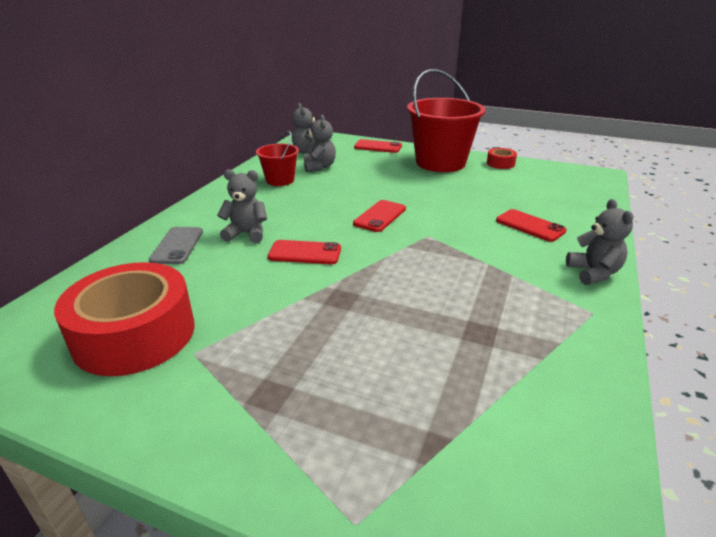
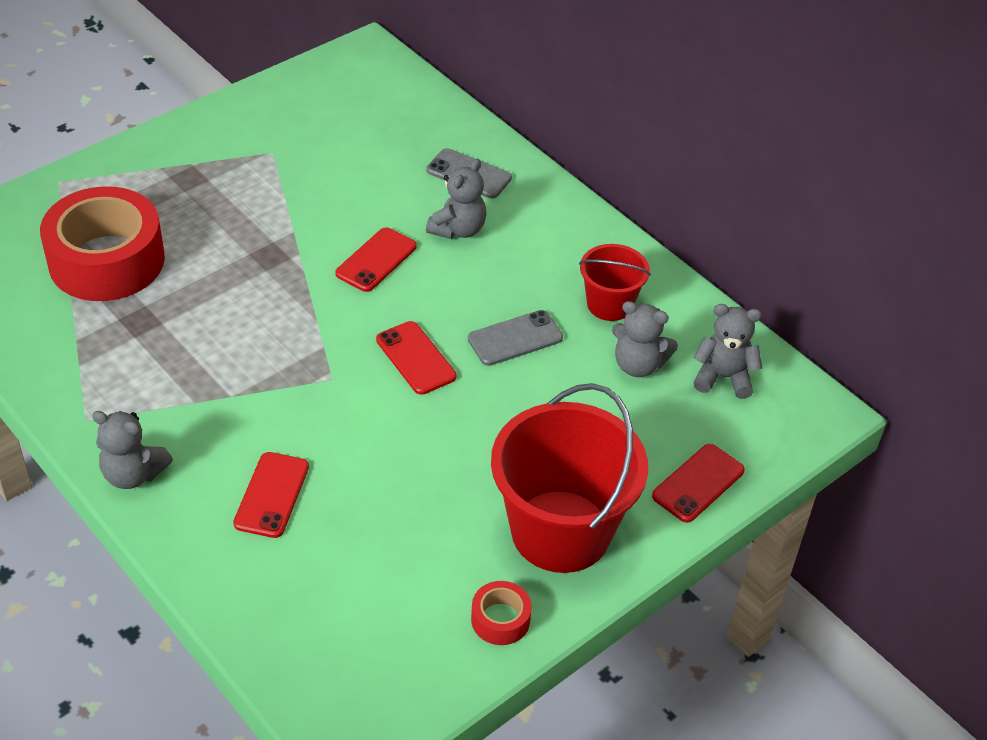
camera: 115 degrees right, 15 degrees up
red tape [54,262,195,376] -> red tape moved to [40,186,165,301]
red phone [496,209,567,242] -> red phone turned 60 degrees counterclockwise [233,452,309,538]
none -> grey phone [468,310,563,366]

